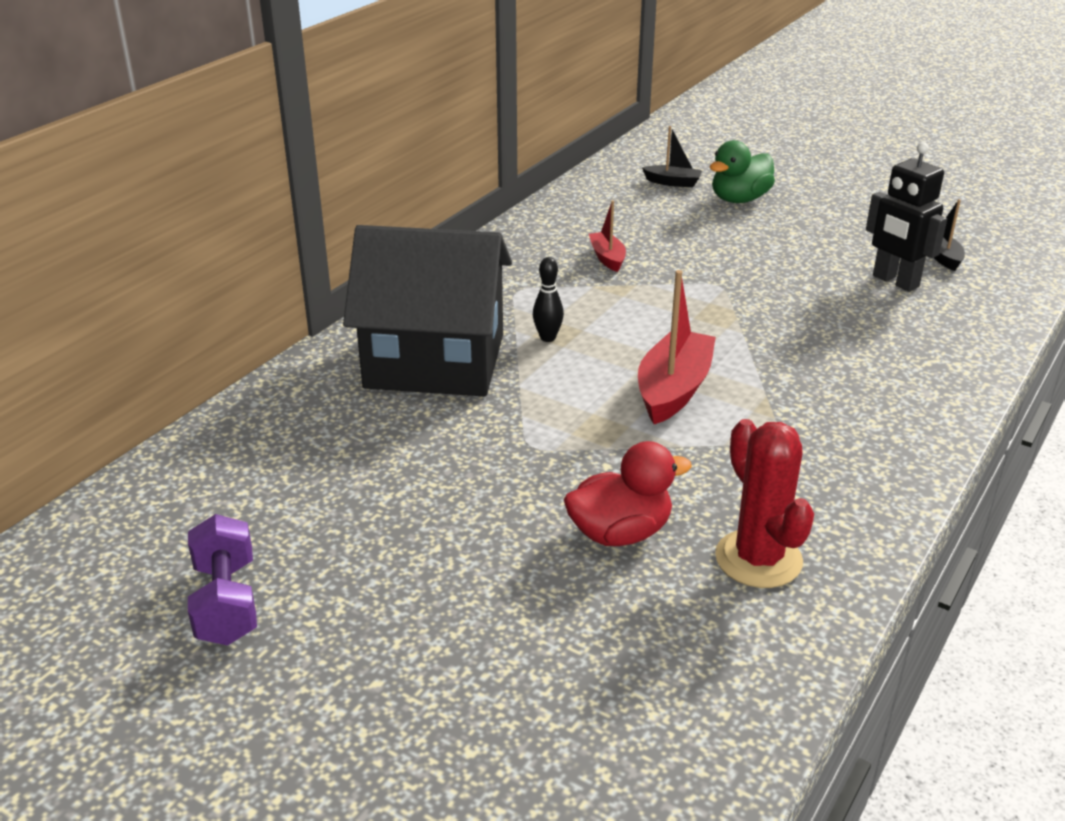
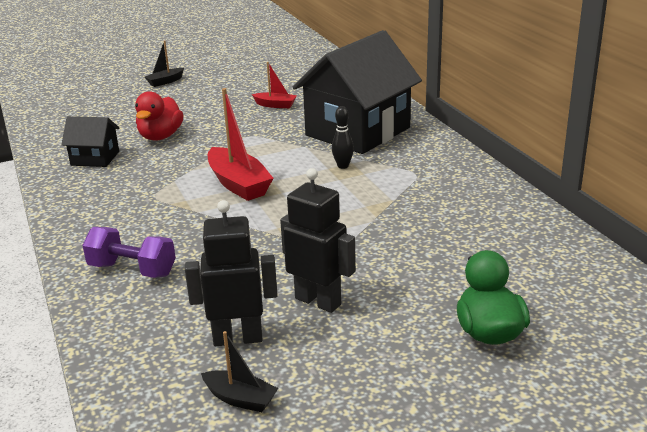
camera: 125 degrees right, 5 degrees down
purple dumbbell [188,514,257,646] -> purple dumbbell moved to [82,227,176,278]
red boat [589,200,626,272] -> red boat moved to [252,62,297,108]
black boat [642,126,702,187] -> black boat moved to [145,40,184,87]
red cactus [715,419,814,588] -> black house [61,116,120,167]
none -> black robot [280,168,356,313]

